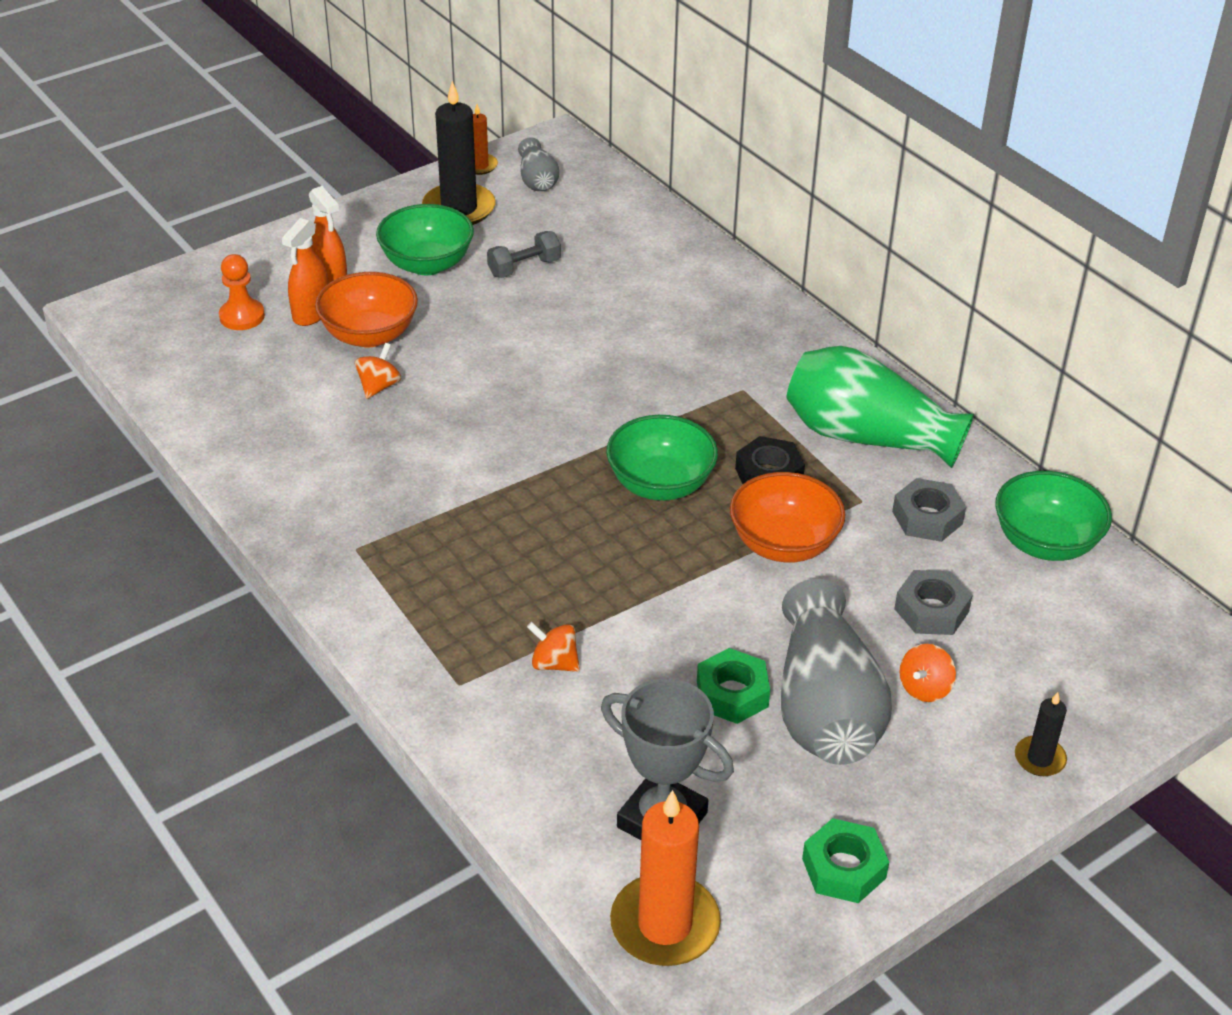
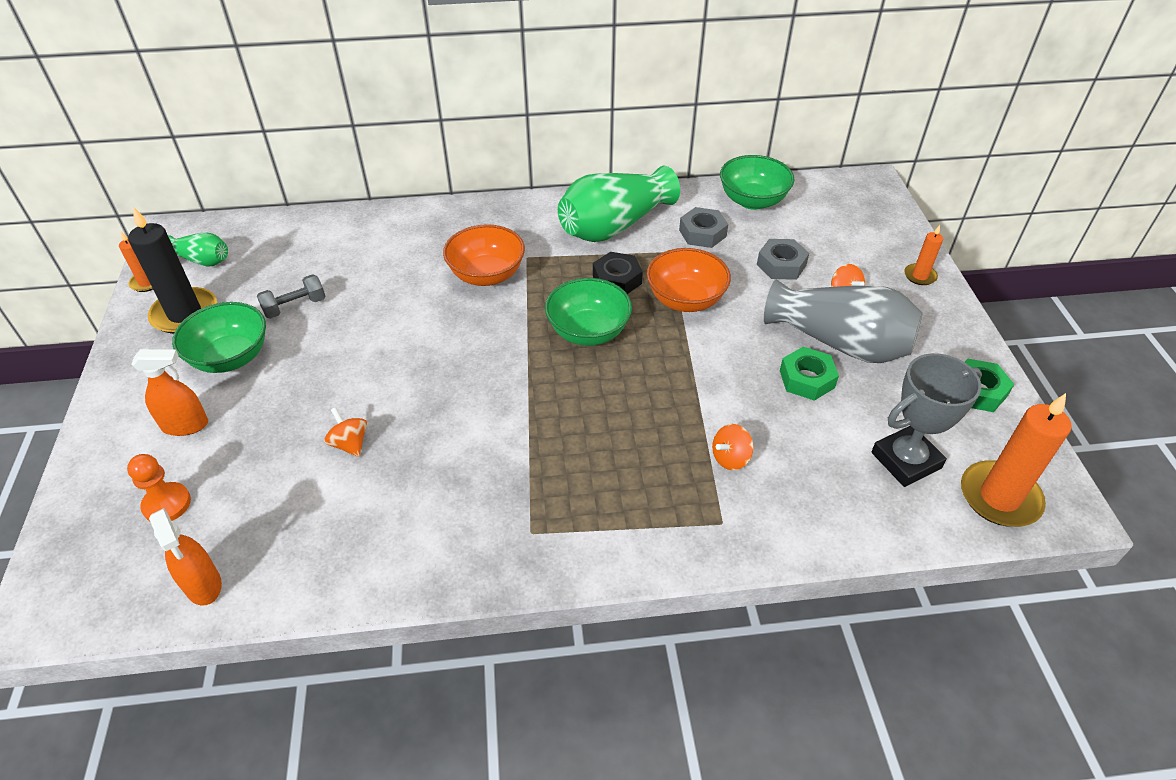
camera: 60 degrees left, 5 degrees up
orange spray bottle [281,218,329,326] -> orange spray bottle moved to [149,508,222,606]
orange bowl [315,272,418,347] -> orange bowl moved to [443,224,525,286]
grey dumbbell [487,231,561,278] -> grey dumbbell turned 60 degrees clockwise [257,274,326,319]
grey vase [518,137,559,191] -> green vase [168,233,228,267]
black candle [1015,692,1067,776] -> orange candle [904,225,943,285]

